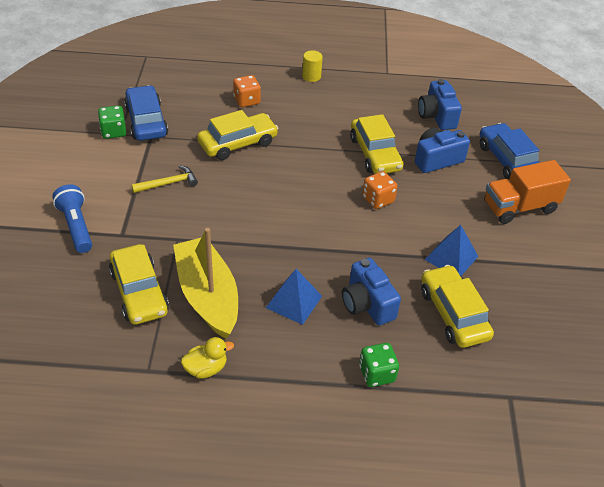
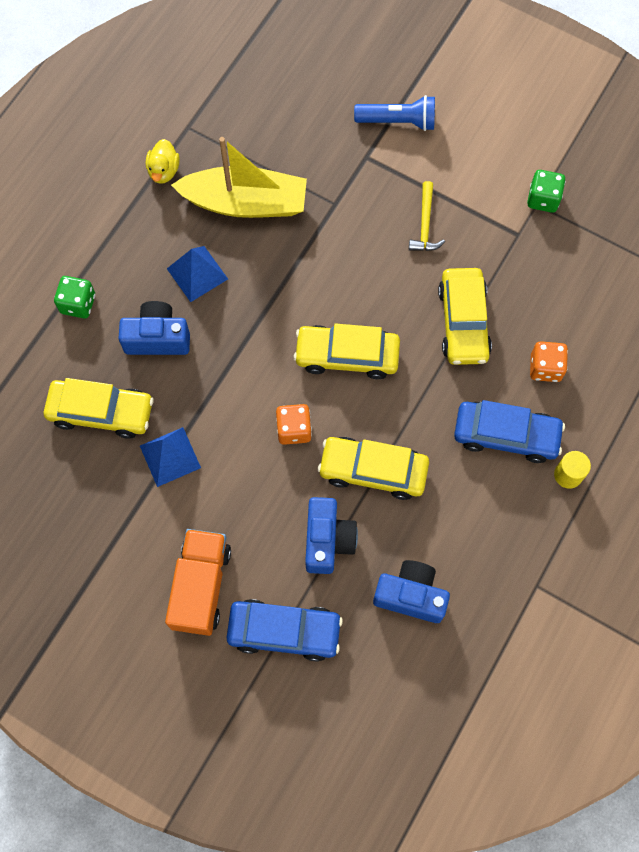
camera: 120 degrees right, 25 degrees up
yellow car [109,244,169,325] -> yellow car moved to [294,324,400,379]
blue car [124,85,168,141] -> blue car moved to [454,400,565,463]

